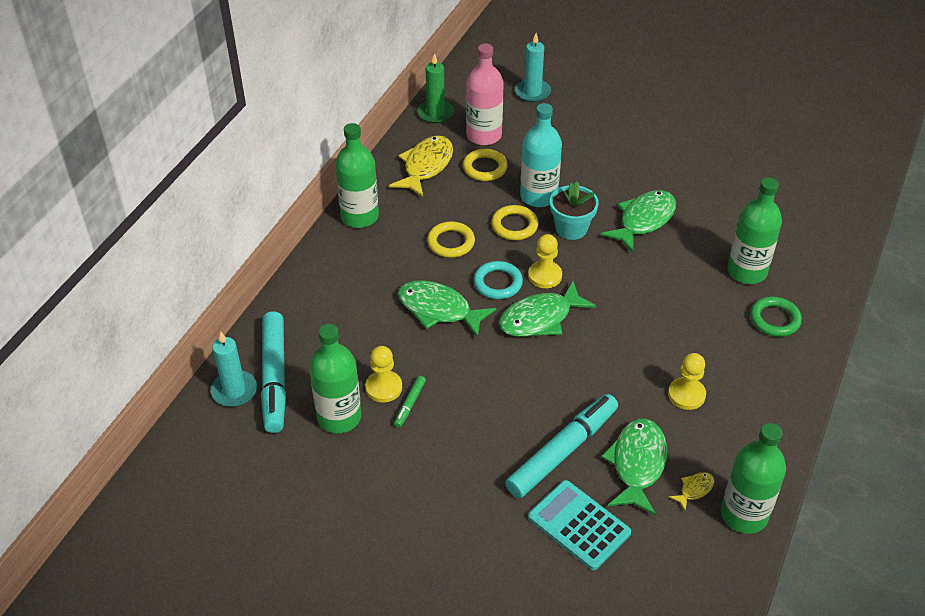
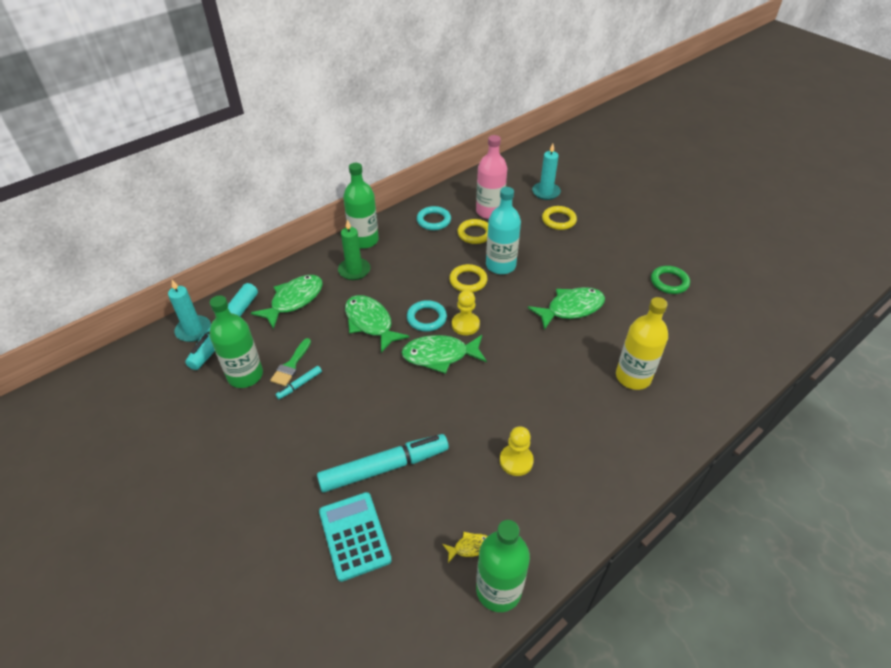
camera: 25 degrees right, 0 degrees up
yellow pawn [365,346,402,403] -> green brush [270,338,311,386]
yellow fish [389,136,453,197] -> turquoise ring [417,206,451,230]
green marker [394,376,426,428] -> turquoise marker [275,366,322,399]
green candle [417,53,454,124] -> green candle moved to [338,220,370,280]
yellow ring [427,222,475,258] -> yellow ring moved to [542,206,577,230]
turquoise flower pot [550,181,599,240] -> none
green fish [601,419,667,515] -> green fish moved to [251,275,323,329]
green bottle [727,178,782,284] -> yellow bottle [616,297,668,390]
green ring [750,296,802,337] -> green ring moved to [651,266,690,294]

